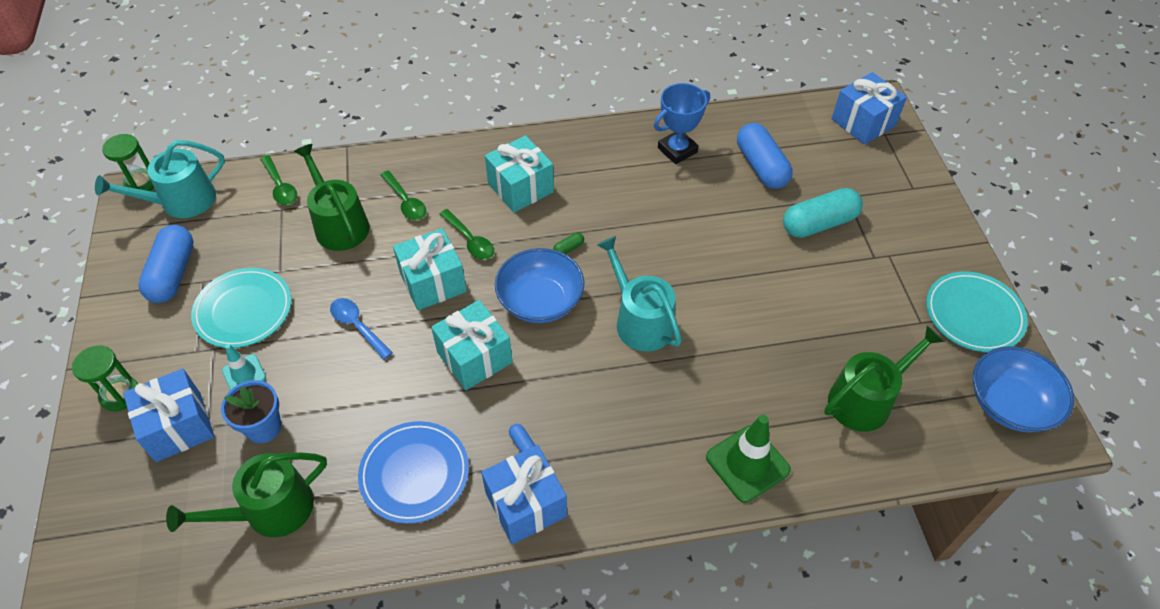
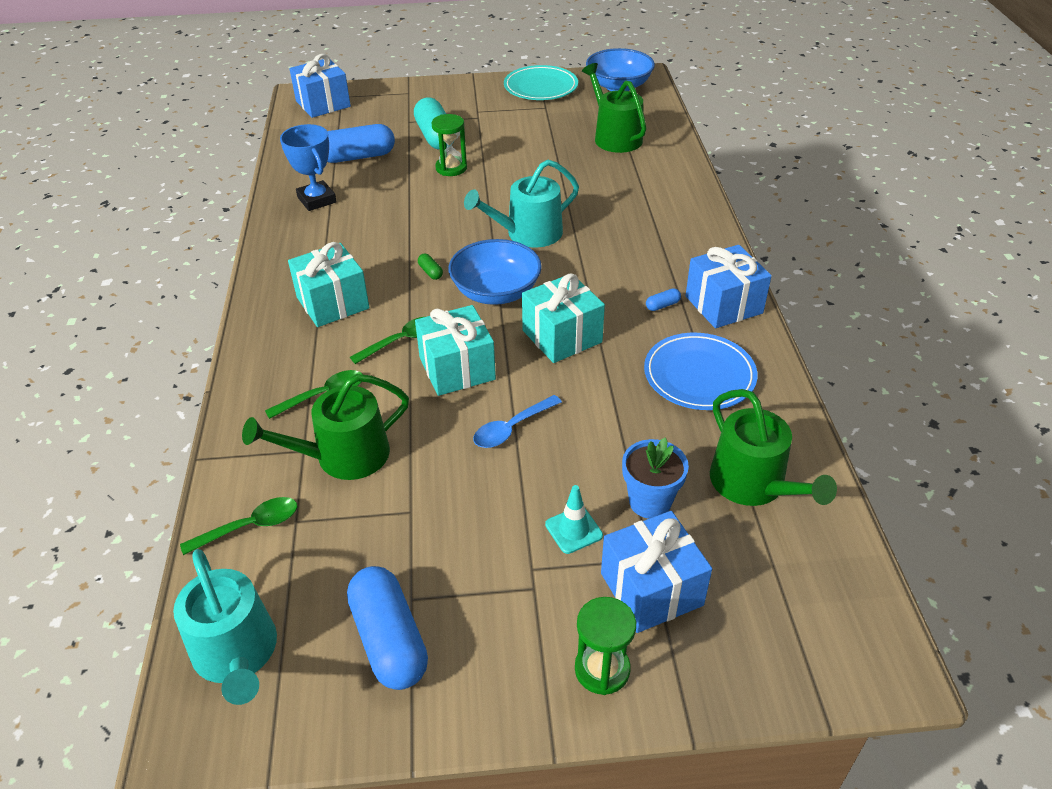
camera: 85 degrees left, 10 degrees down
green hourglass [102,134,154,191] -> green hourglass moved to [432,114,467,176]
blue capsule [138,225,193,303] -> blue capsule turned 60 degrees clockwise [347,566,428,690]
turquoise plate [191,268,292,348] -> none
green traffic cone [706,415,791,503] -> none

